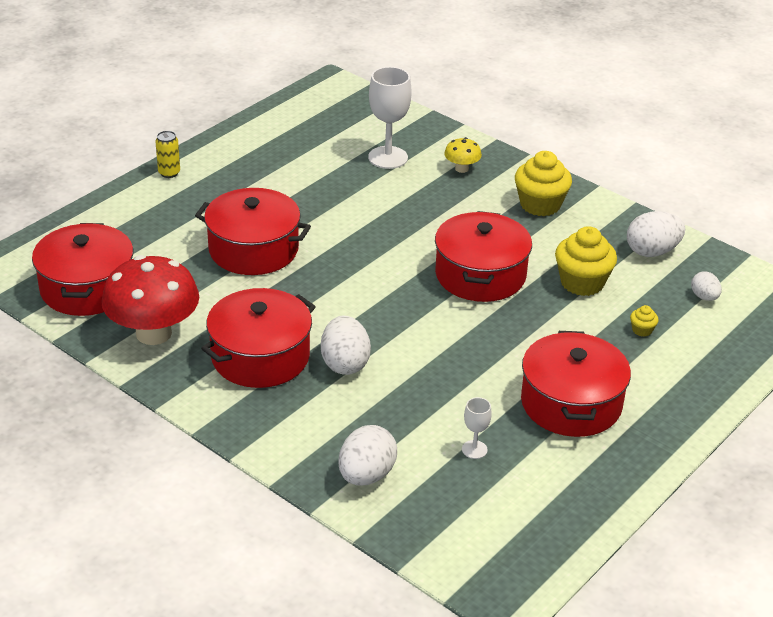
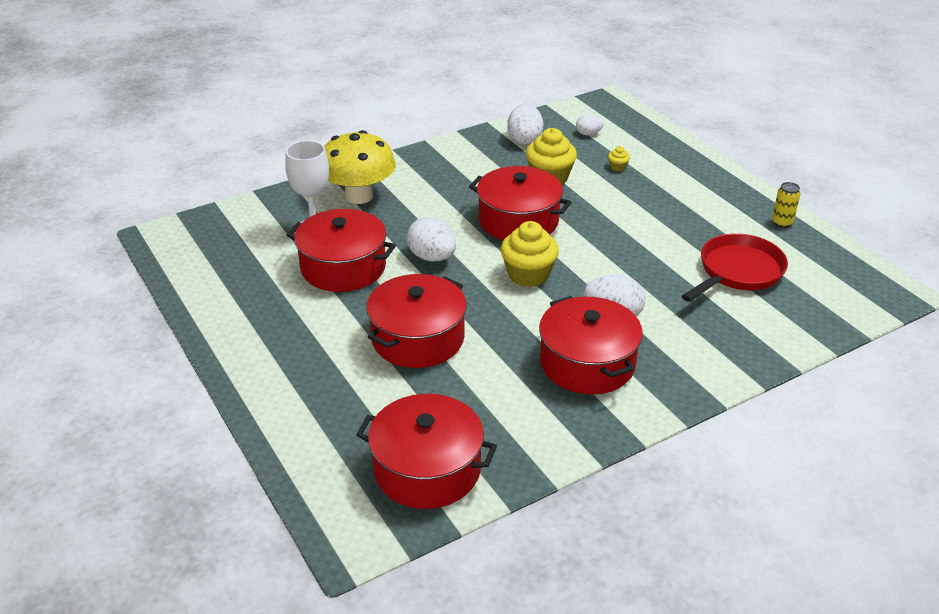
camera: 70 degrees left, 0 degrees up
red mushroom [101,255,199,345] -> none
yellow can [155,131,180,178] -> yellow can moved to [772,182,800,228]
white egg [338,425,397,486] -> white egg moved to [406,217,456,261]
yellow mushroom [444,137,482,173] -> yellow mushroom [324,130,396,204], size x2.19
white goblet [462,397,492,459] -> red pan [682,233,788,302]
yellow cupcake [515,151,572,216] -> yellow cupcake moved to [501,221,559,287]
red pot [521,331,631,437] -> red pot moved to [287,209,396,292]

